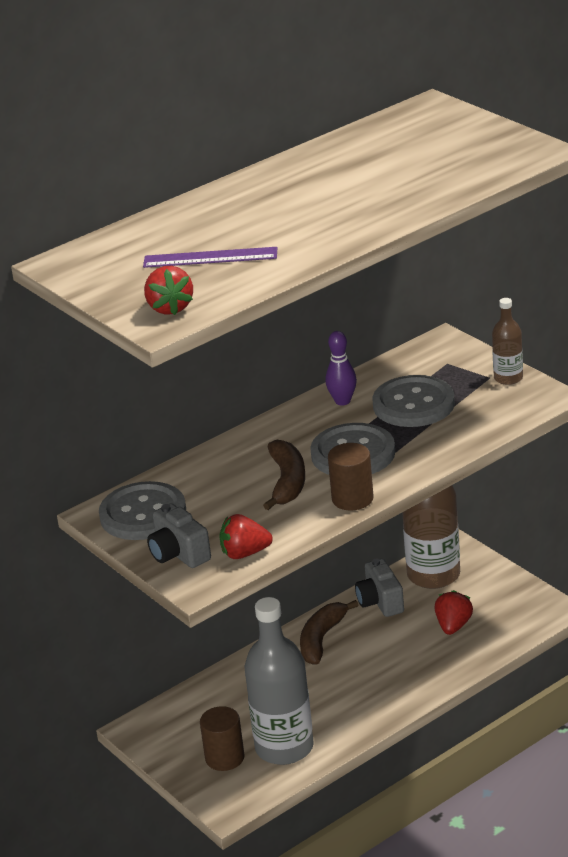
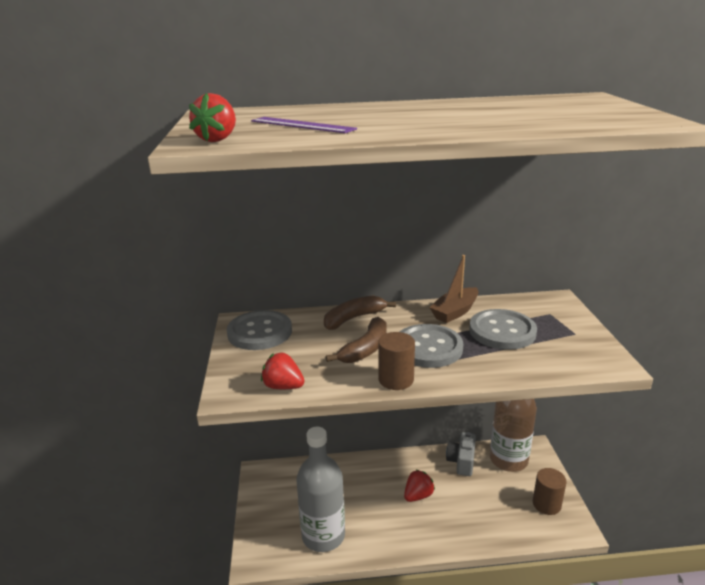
camera: 30 degrees right, 5 degrees down
grey camera [147,503,211,568] -> none
brown cylinder [200,706,244,771] -> brown cylinder moved to [533,468,566,515]
brown banana [300,600,358,664] -> brown banana moved to [324,296,396,330]
purple bowling pin [325,331,357,406] -> brown boat [429,255,478,323]
red strawberry [435,590,473,635] -> red strawberry moved to [404,469,435,502]
brown bottle [492,298,523,385] -> none

